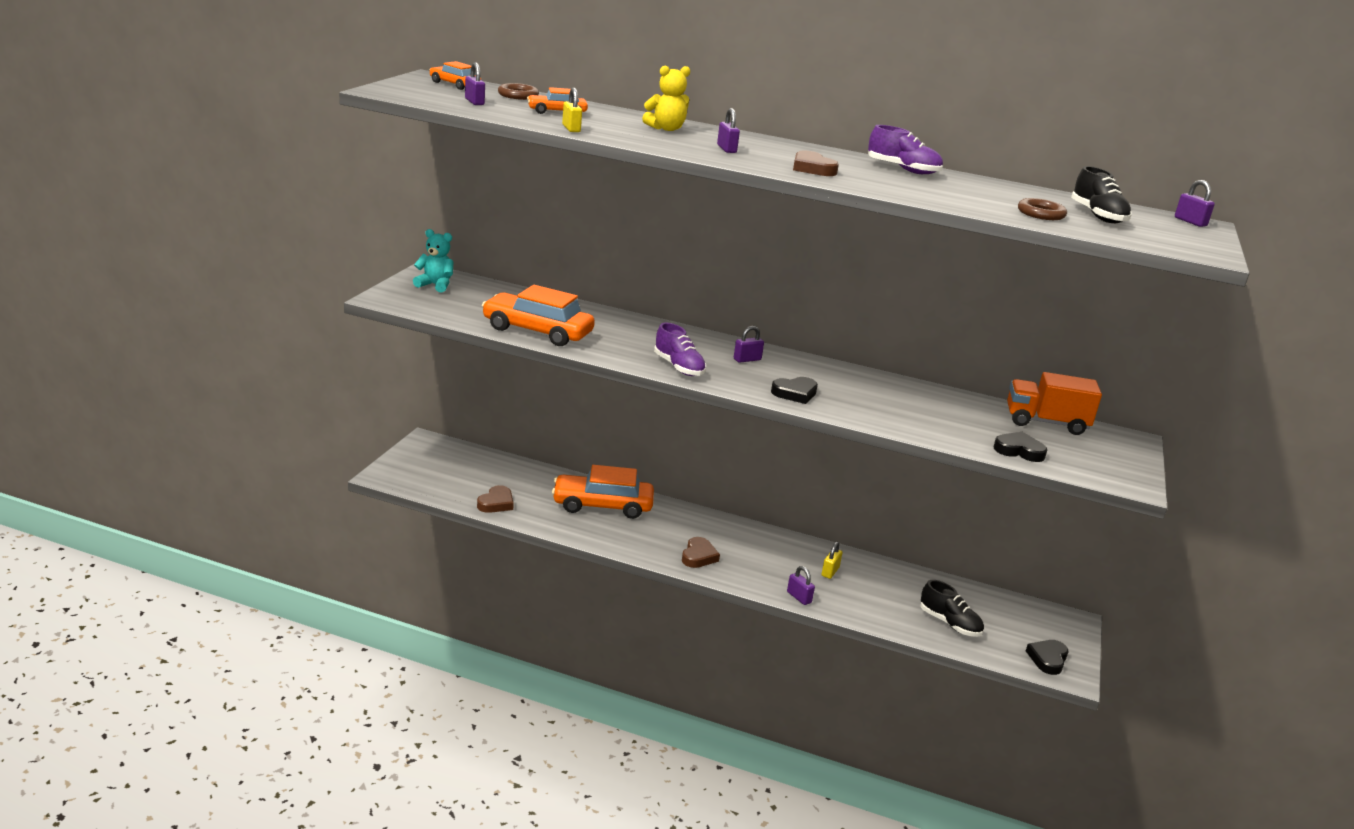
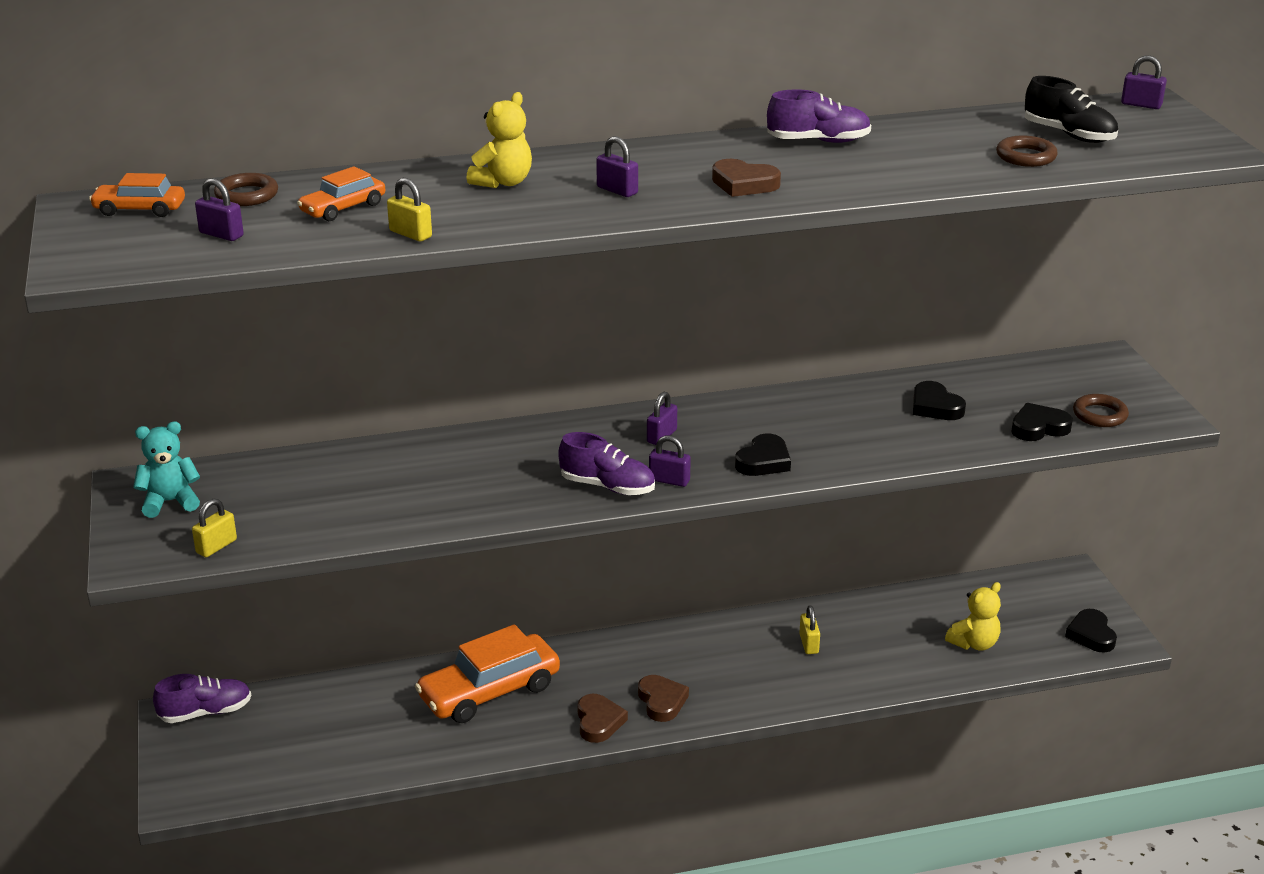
camera: 30 degrees left, 5 degrees up
brown heart [477,485,514,513] -> brown heart moved to [577,694,628,743]
orange car [482,285,595,346] -> none
purple padlock [787,566,815,605] -> purple padlock moved to [649,436,691,487]
black shoe [920,580,984,637] -> yellow teddy bear [945,582,1001,651]
orange truck [1007,372,1102,435] -> none
none -> purple shoe [153,674,251,723]
none -> yellow padlock [192,499,237,557]
none -> black heart [913,381,966,420]
none -> brown ring [1073,394,1129,427]

